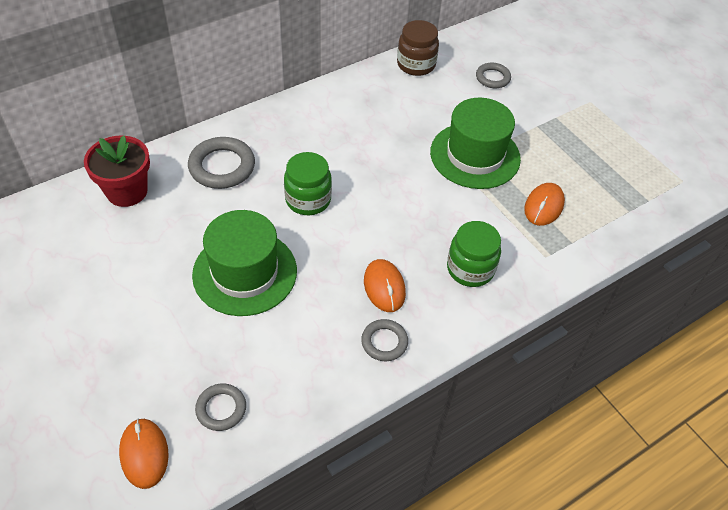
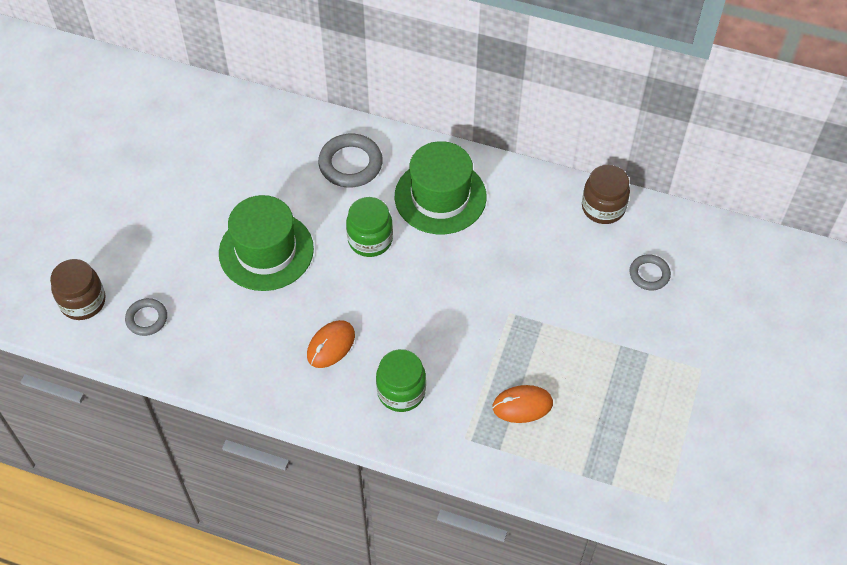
camera: 55 degrees right, 5 degrees up
red flower pot [84,135,150,207] -> none
orange mouse [119,419,169,489] -> brown jar [50,259,105,320]
grey ring [361,319,408,361] -> none
green hat [430,98,521,189] -> green hat moved to [395,141,487,234]

